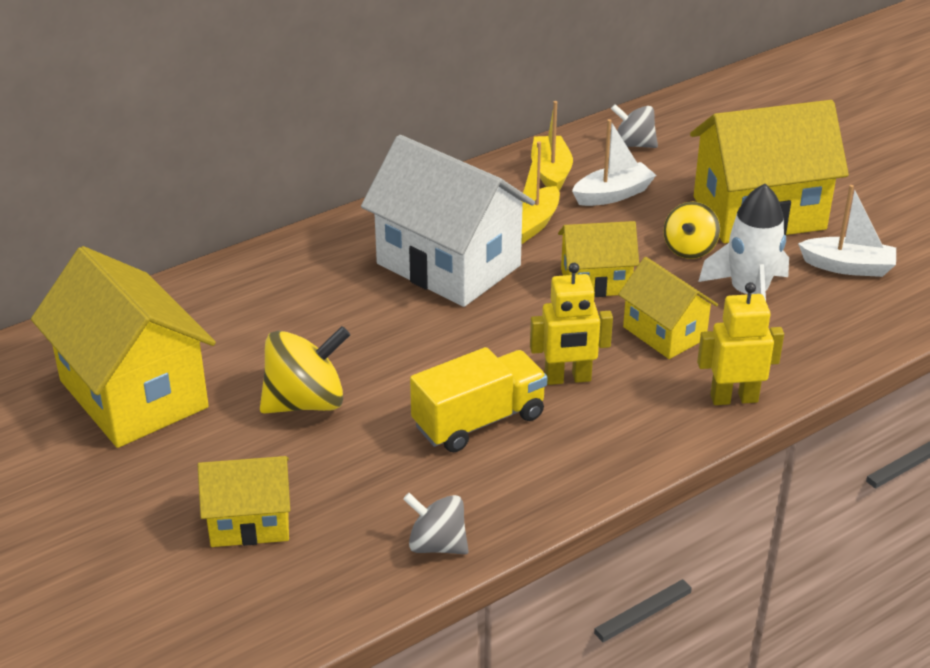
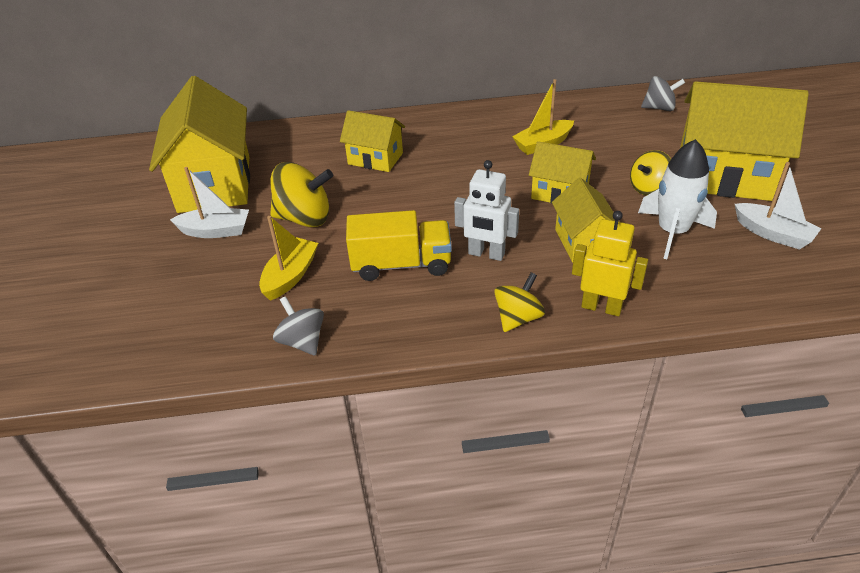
camera: 30 degrees right, 5 degrees up
yellow house [198,456,290,547] -> yellow house moved to [340,110,405,172]
white house [361,135,535,307] -> none
yellow robot [530,263,613,385] -> white robot [454,160,519,261]
yellow boat [531,101,573,191] -> yellow boat moved to [259,216,318,301]
white boat [572,119,656,206] -> white boat moved to [170,167,249,238]
grey spinning top [611,104,658,148] -> grey spinning top turned 135 degrees clockwise [641,76,685,111]
none -> yellow spinning top [494,272,545,332]

